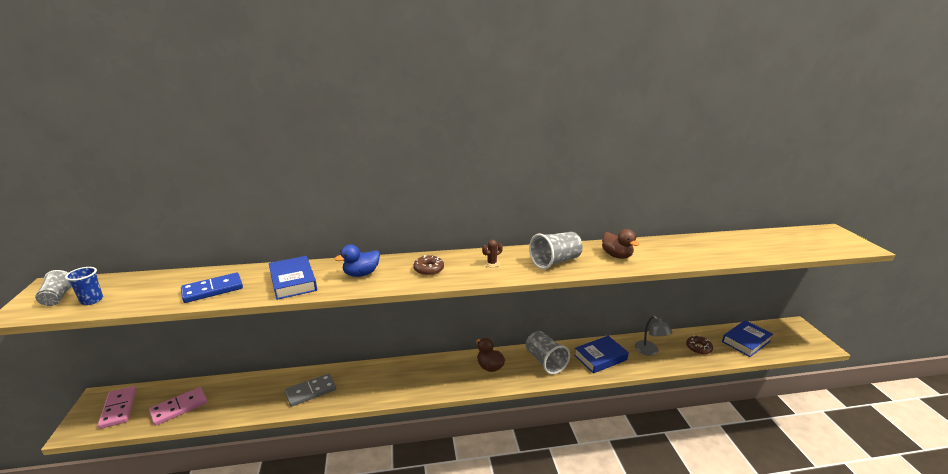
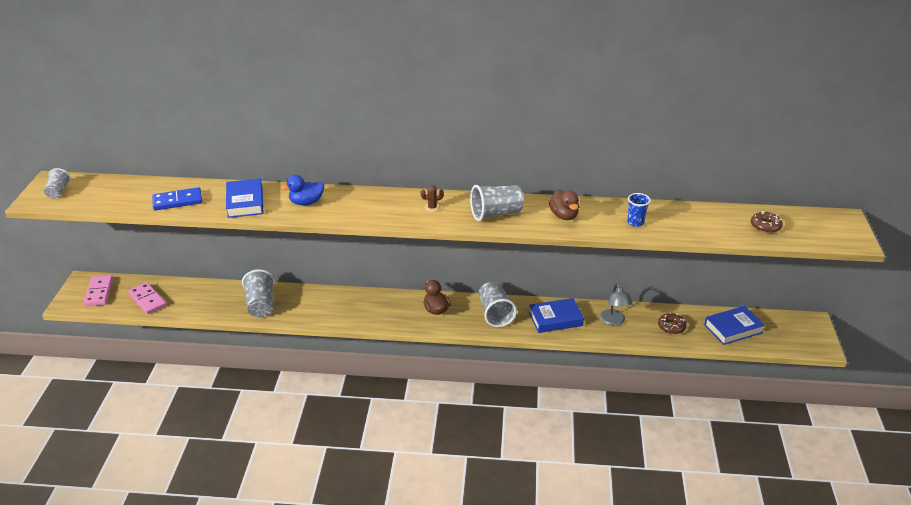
camera: 15 degrees right, 10 degrees up
blue cup [65,267,103,305] -> blue cup moved to [627,193,651,227]
pink domino [149,387,207,426] -> pink domino turned 75 degrees clockwise [128,282,166,314]
grey domino [285,373,336,407] -> grey cup [242,269,275,317]
brown donut [413,255,444,276] -> brown donut moved to [751,211,783,233]

